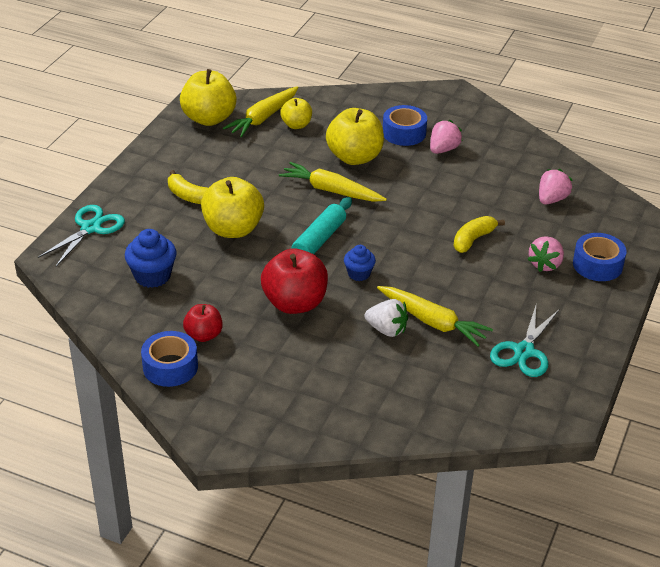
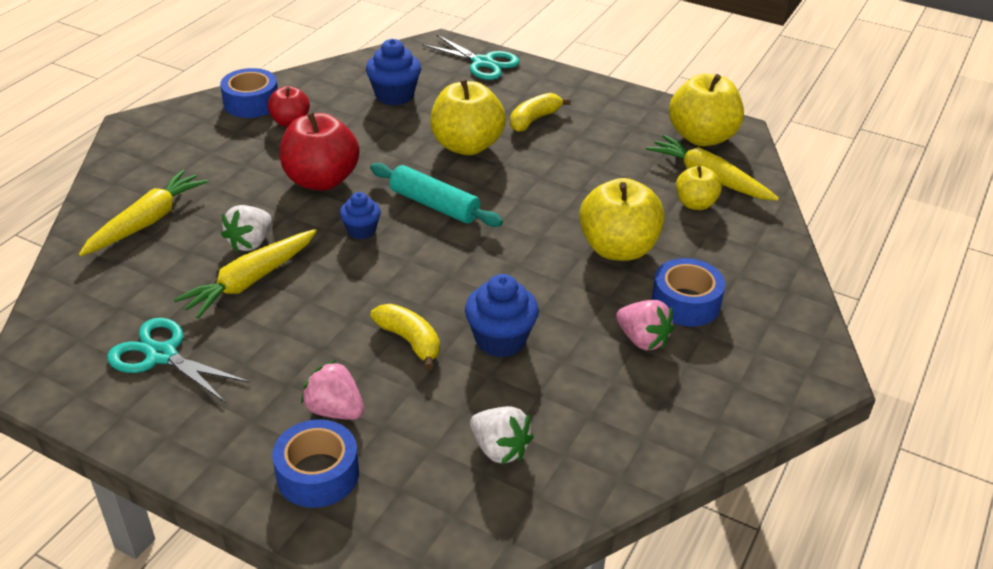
camera: 95 degrees right, 0 degrees up
yellow carrot [279,162,387,202] -> yellow carrot moved to [79,170,208,256]
pink strawberry [539,169,572,205] -> white strawberry [470,406,534,464]
none -> blue cupcake [465,274,539,357]

